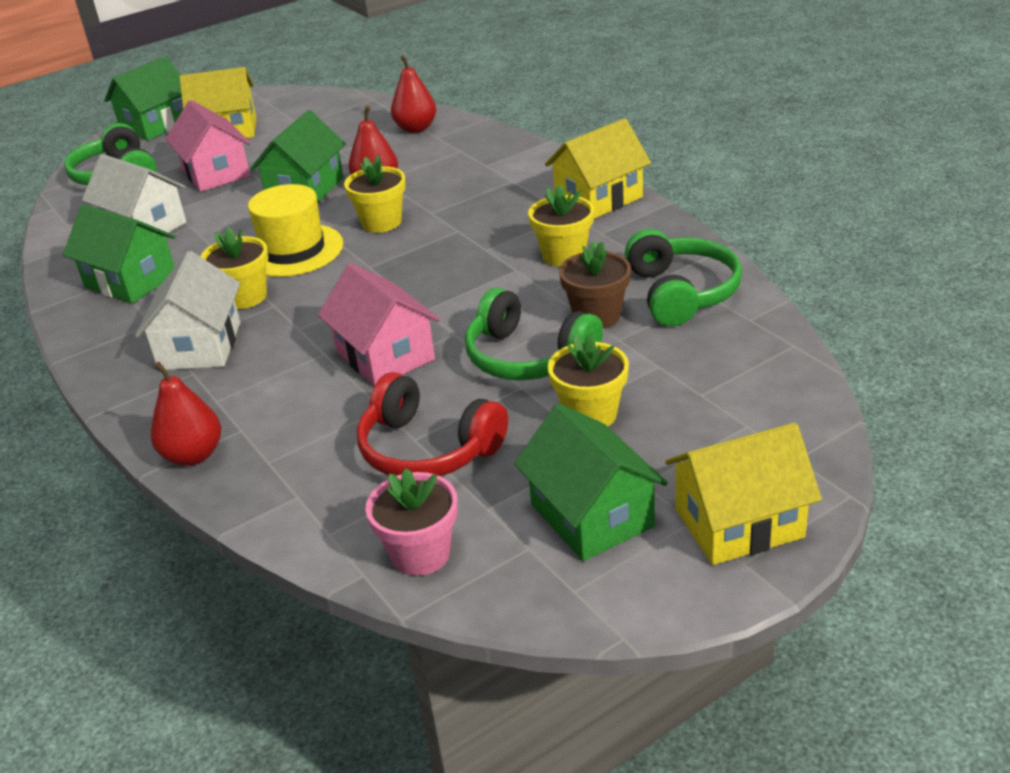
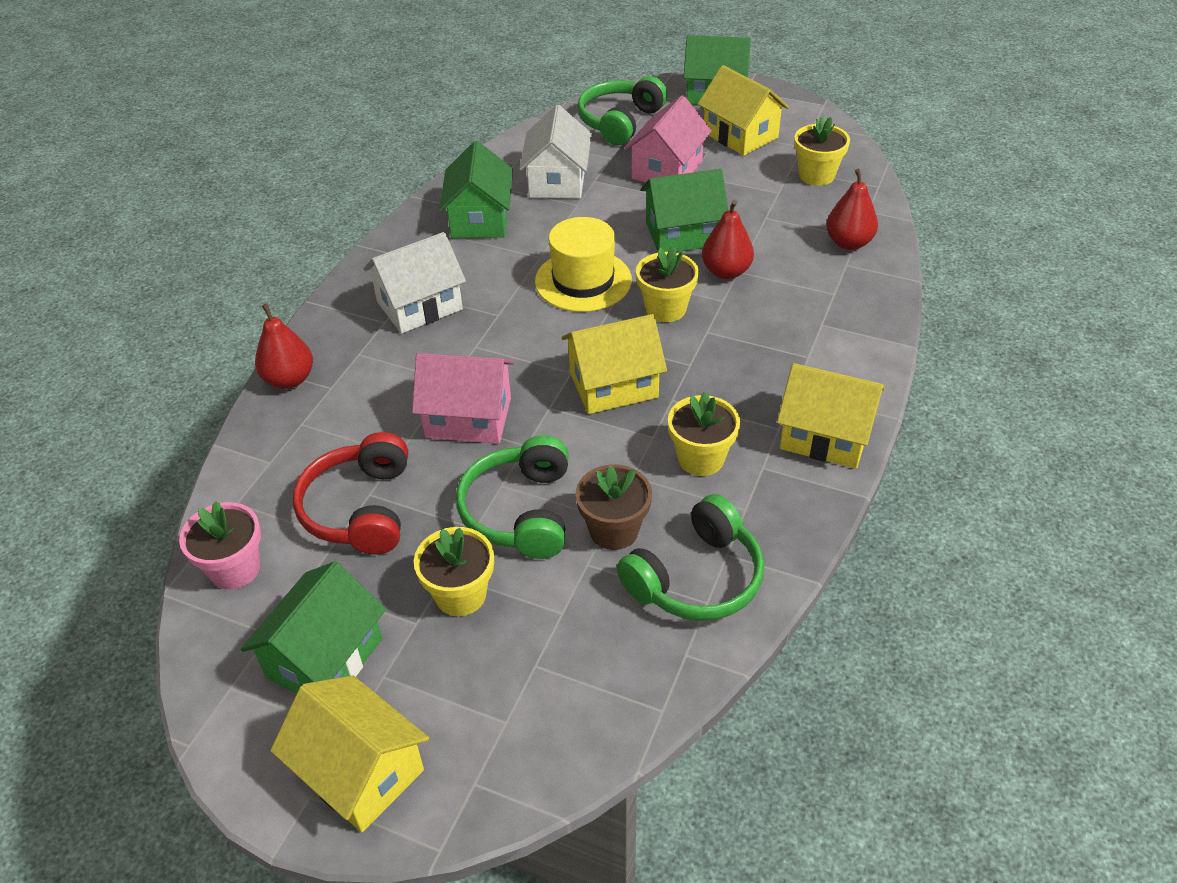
camera: 55 degrees right, 10 degrees up
yellow flower pot [201,227,268,309] -> yellow flower pot moved to [794,116,850,186]
pink house [318,263,440,386] -> pink house turned 75 degrees clockwise [412,353,514,444]
none -> yellow house [562,314,667,414]

